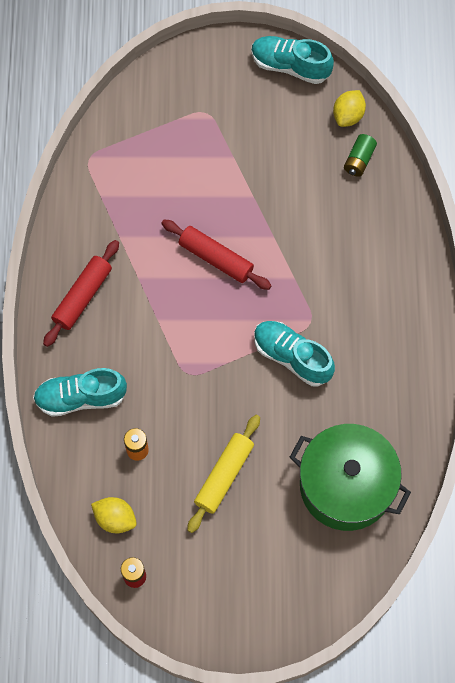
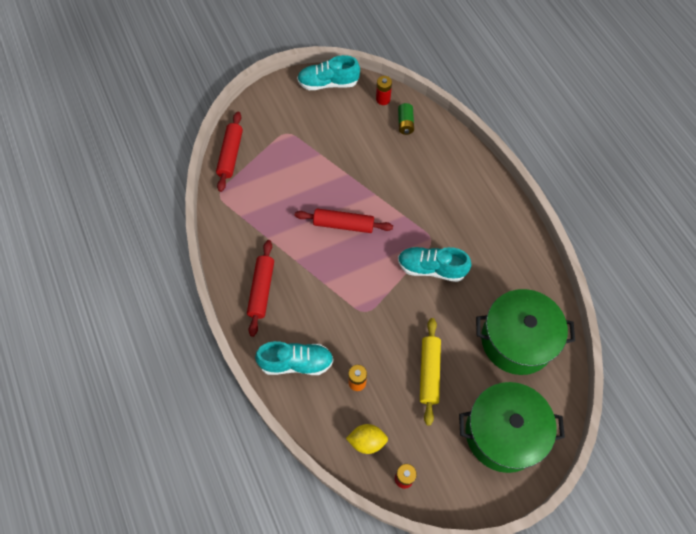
camera: 25 degrees left, 5 degrees down
turquoise shoe [33,368,127,417] -> turquoise shoe turned 150 degrees counterclockwise [255,341,334,375]
yellow lemon [333,90,366,127] -> red battery [376,76,392,105]
none -> red rolling pin [216,112,243,192]
none -> green pot [459,382,565,473]

